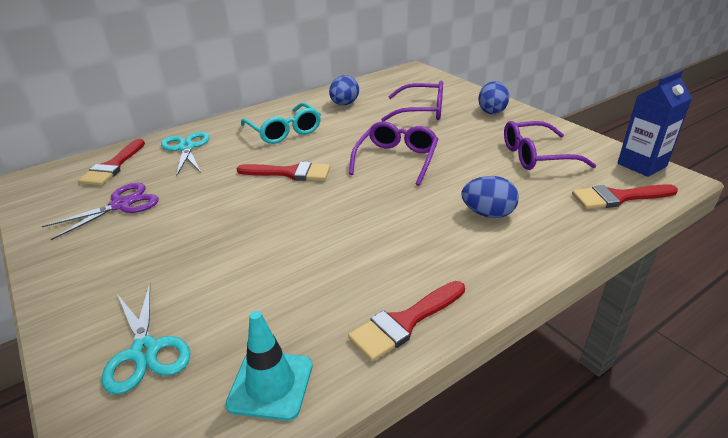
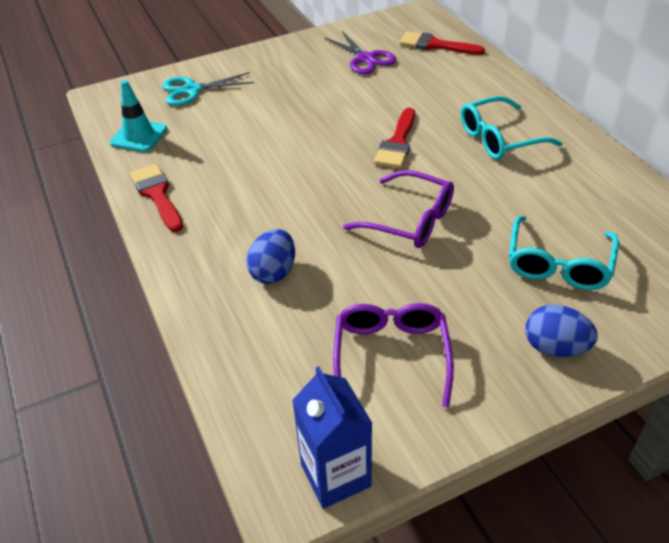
camera: 100 degrees right, 10 degrees up
turquoise scissors [161,132,210,176] -> none
blue egg [329,75,359,105] -> none
purple glasses [381,81,443,122] -> turquoise glasses [509,216,619,290]
red brush [572,184,678,209] -> none

